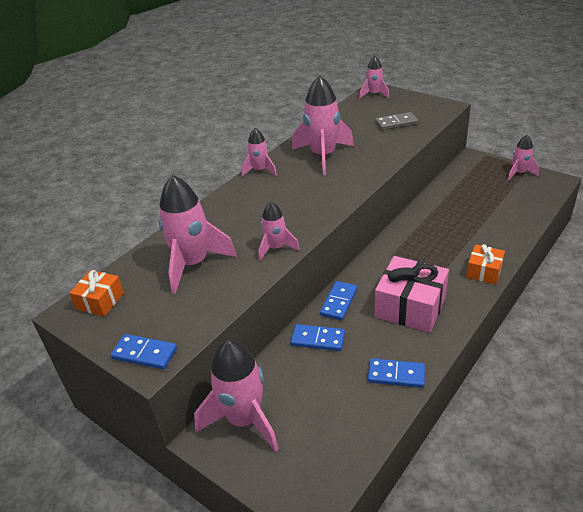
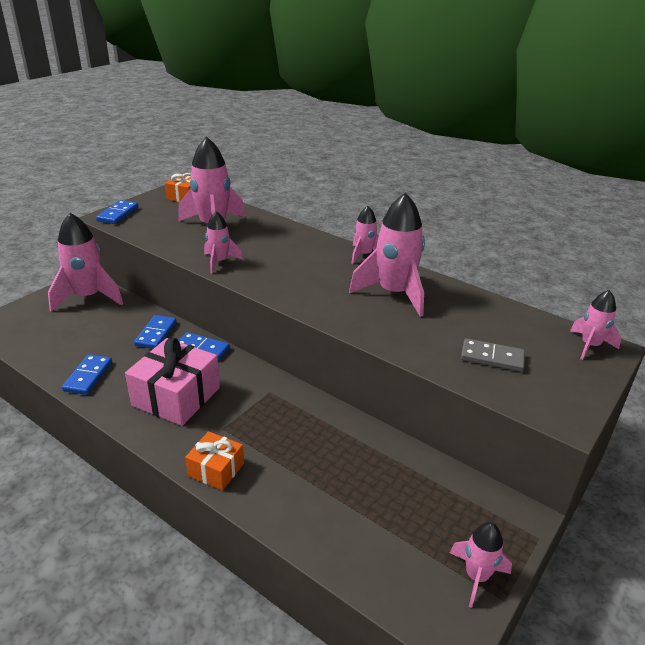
camera: 85 degrees right, 5 degrees down
grey domino [375,112,418,130] -> grey domino turned 60 degrees counterclockwise [461,338,525,372]

